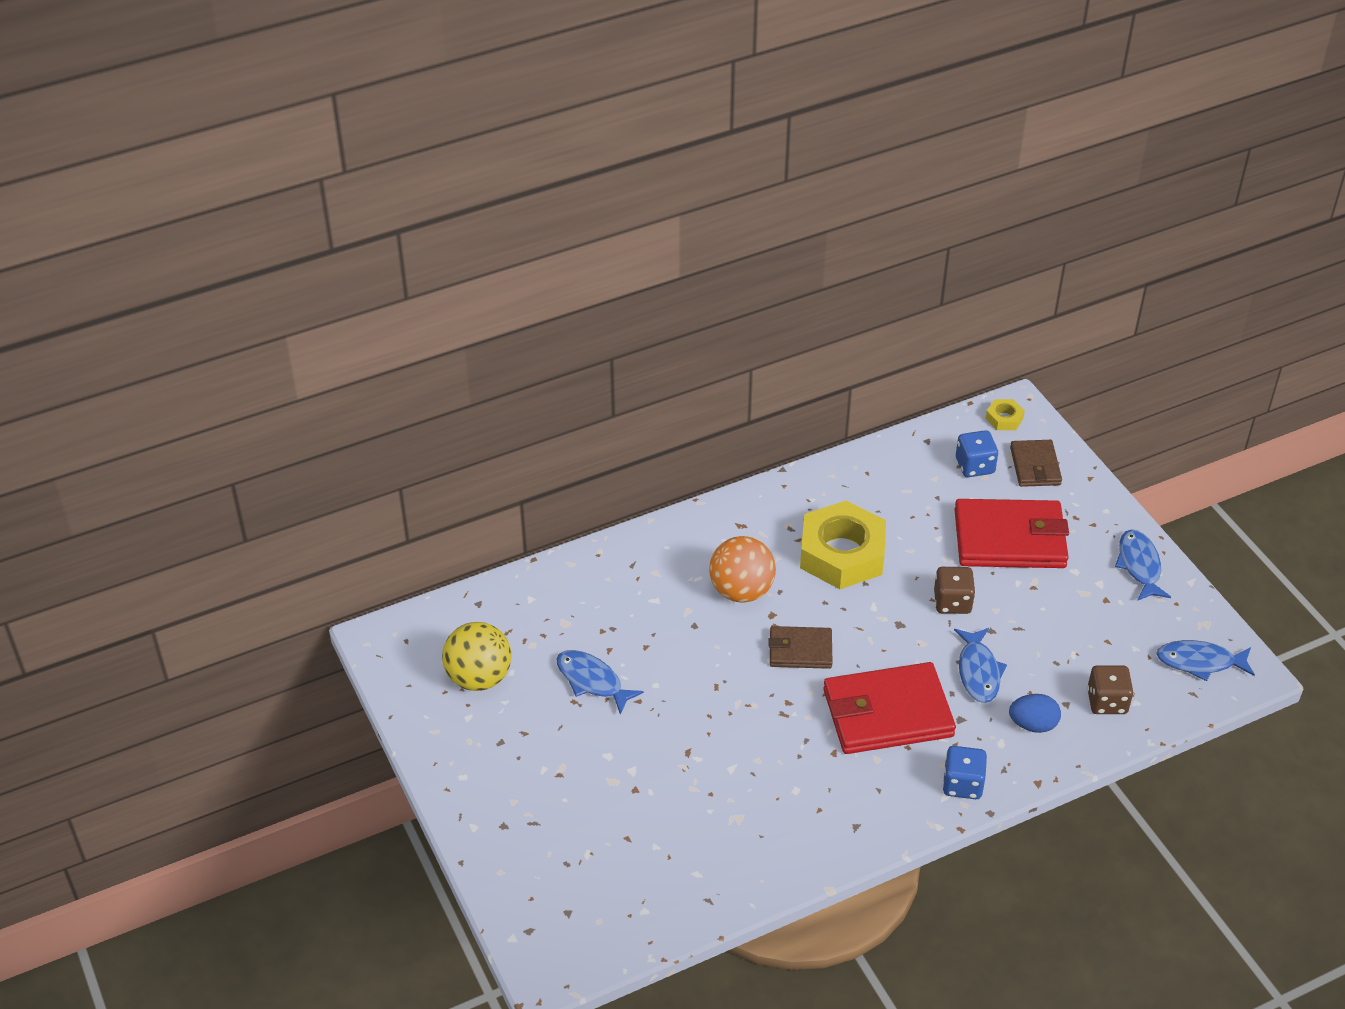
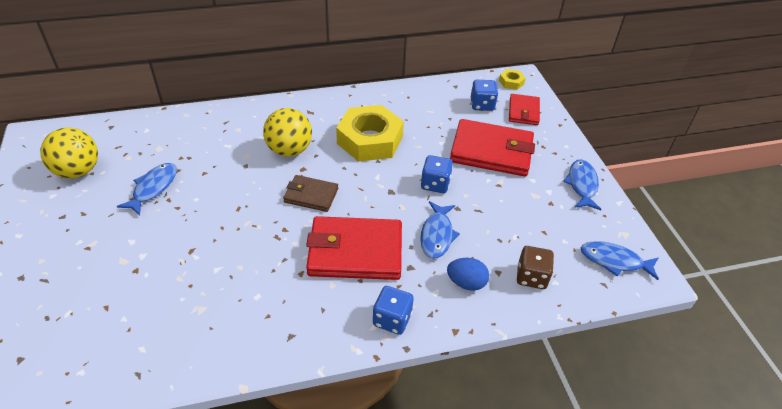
camera: 10 degrees right, 0 degrees up
blue fish [557,650,644,714] -> blue fish turned 60 degrees clockwise [117,163,177,216]
orange ball [709,536,776,603] -> yellow ball [263,108,312,157]
brown dice [934,567,975,614] -> blue dice [421,155,453,193]
brown wallet [1010,440,1062,487] -> red wallet [509,94,540,125]

